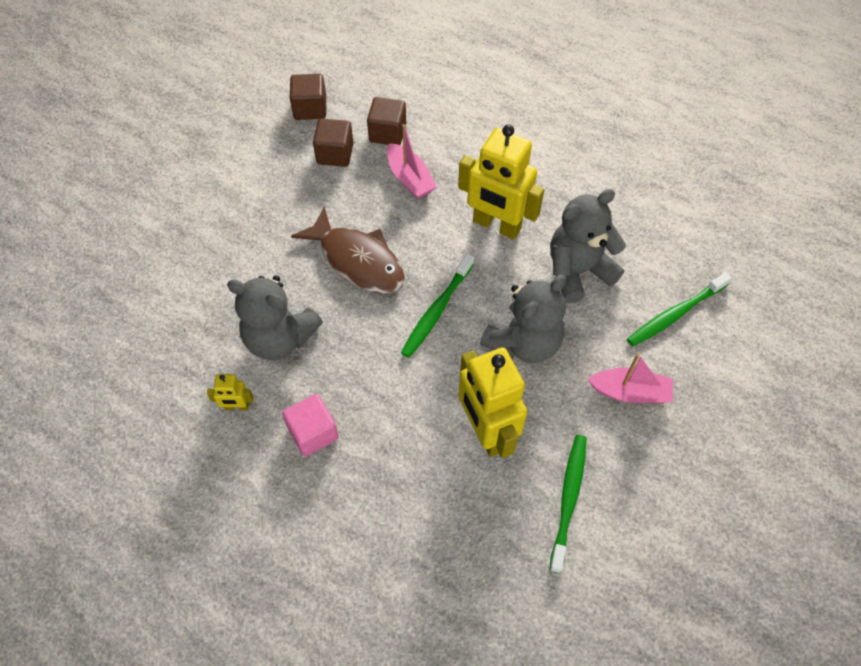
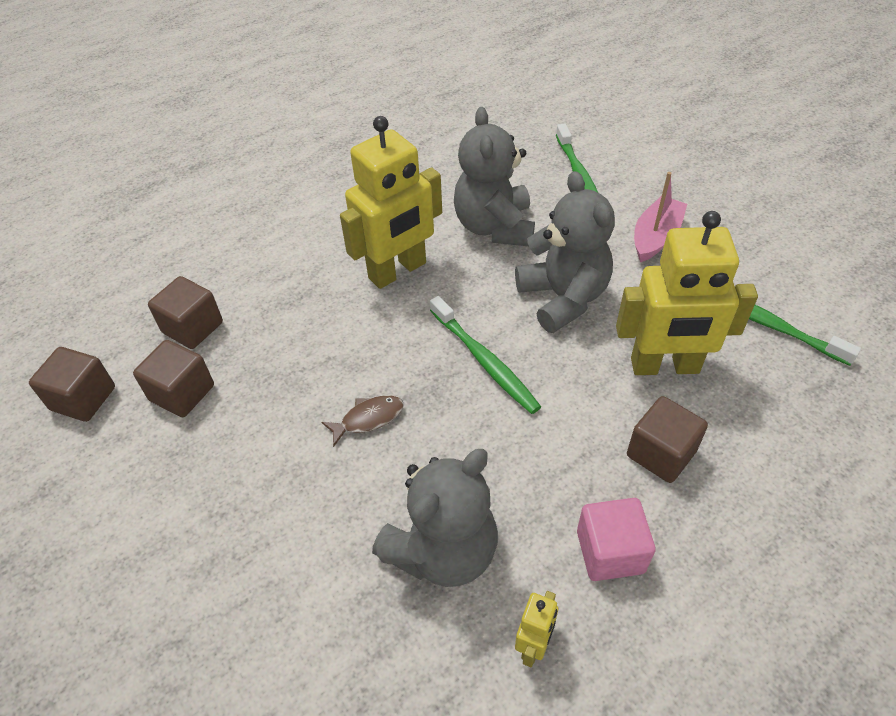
camera: 65 degrees left, 10 degrees down
brown fish [291,207,405,294] -> brown fish [322,395,404,447], size x0.46
pink boat [387,124,437,199] -> none
none -> brown cube [627,396,708,483]

